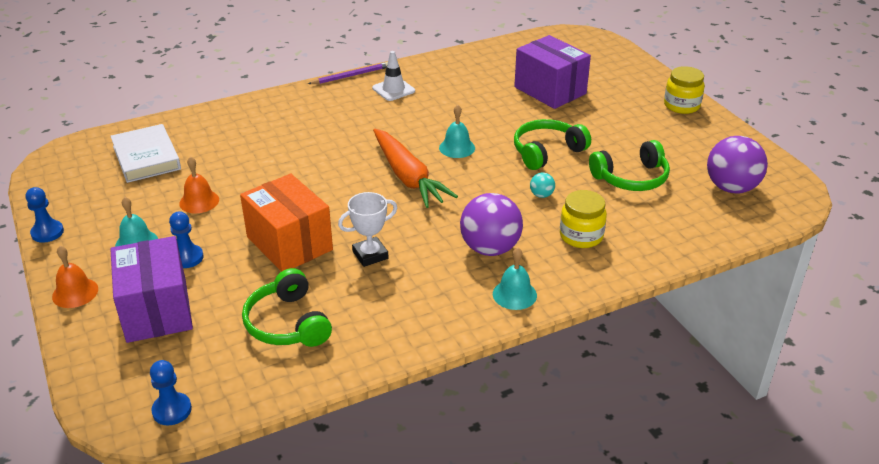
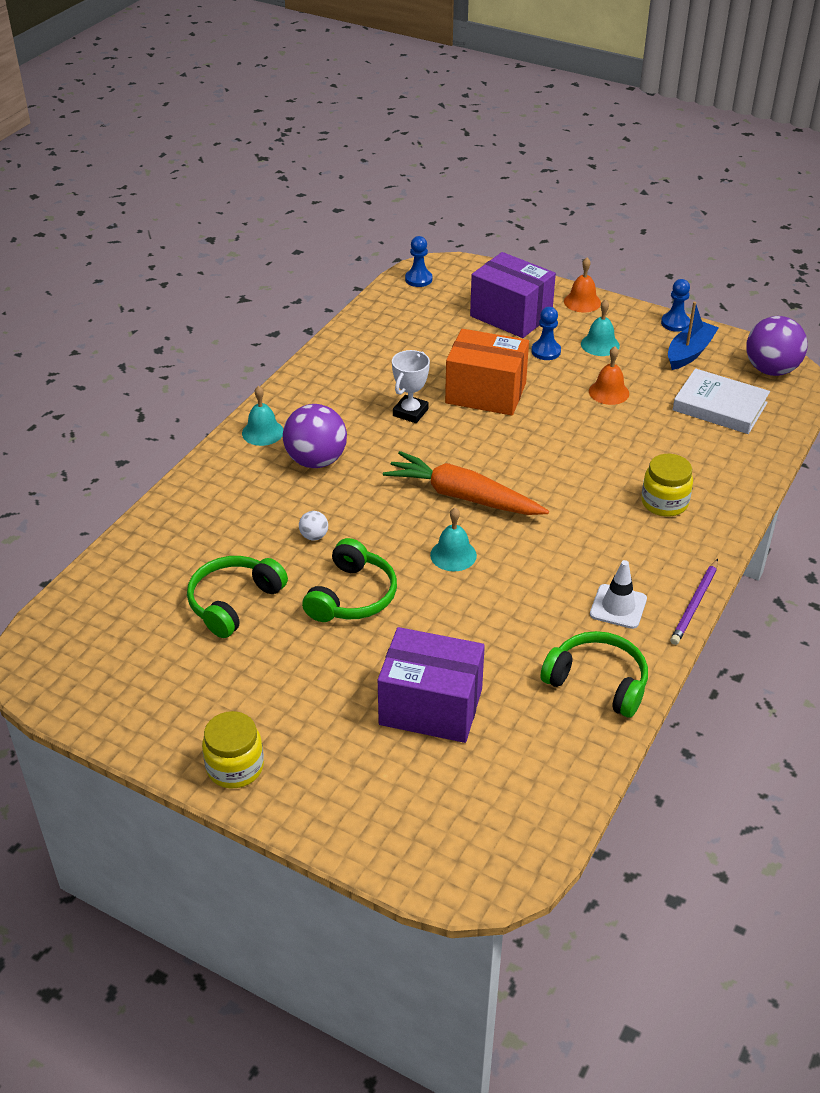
camera: 145 degrees right, 5 degrees up
green headphones [242,268,332,347] -> green headphones moved to [541,631,648,718]
turquoise ball [530,173,555,198] -> white ball [299,511,328,540]
yellow jar [560,190,607,248] -> yellow jar moved to [641,454,693,517]
purple ball [707,136,768,193] -> purple ball moved to [746,316,808,376]
none -> blue boat [668,302,719,370]

